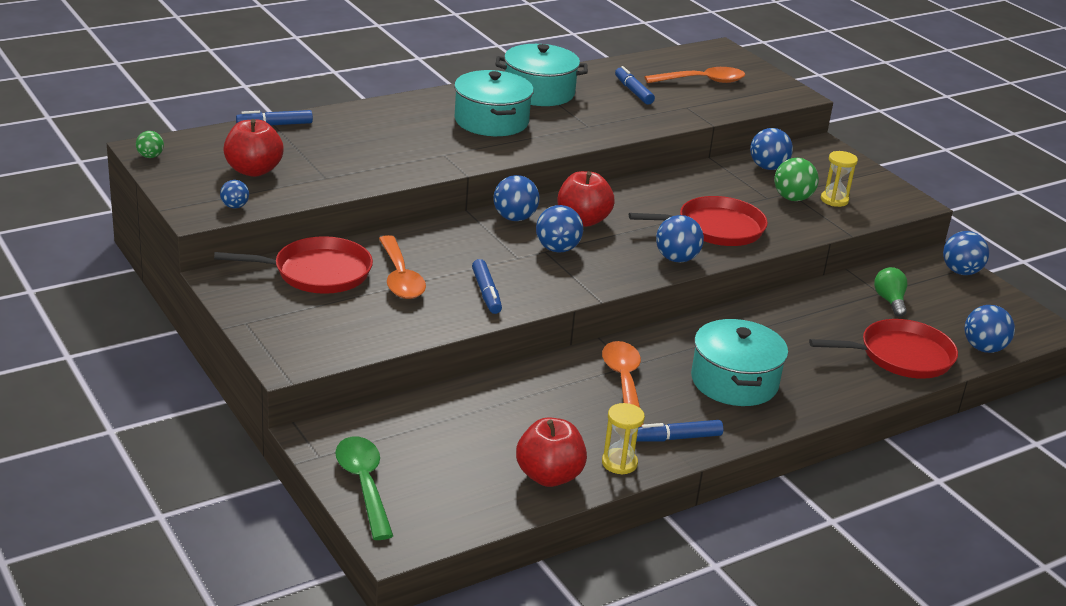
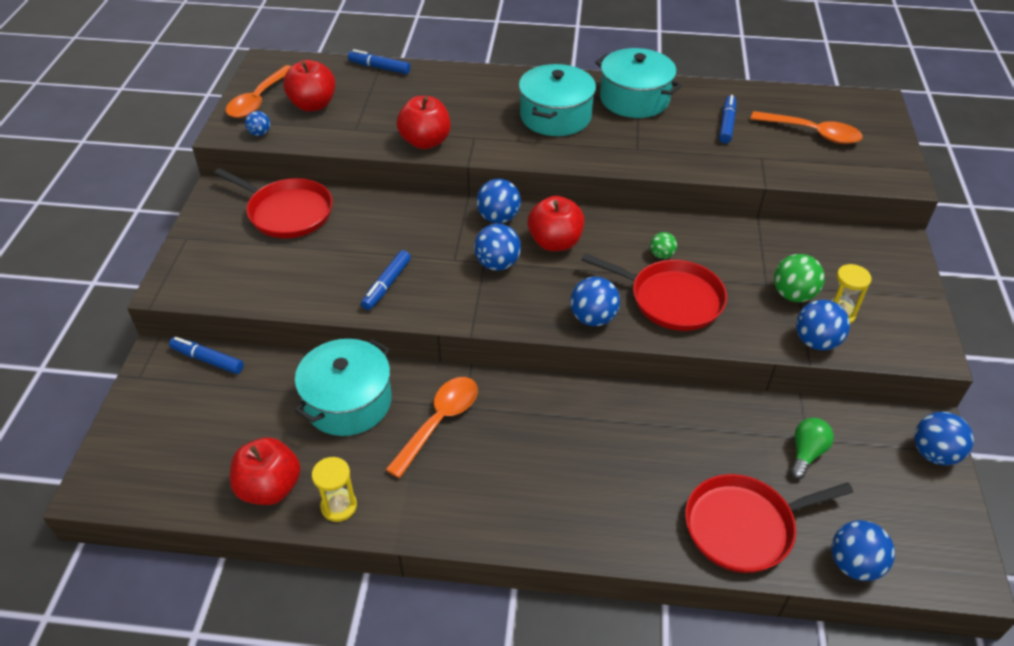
camera: 40 degrees right, 15 degrees up
green ball [136,131,164,158] -> green ball moved to [650,232,677,259]
green spoon [335,436,393,540] -> none
orange spoon [379,235,426,299] -> orange spoon moved to [226,65,291,118]
blue marker [636,420,723,442] -> blue marker moved to [169,337,244,374]
turquoise pot [691,319,788,406] -> turquoise pot moved to [295,339,392,436]
blue ball [750,128,793,170] -> blue ball moved to [796,300,850,351]
red pan [809,319,958,379] -> red pan turned 135 degrees clockwise [685,474,853,573]
none -> red apple [396,96,450,149]

